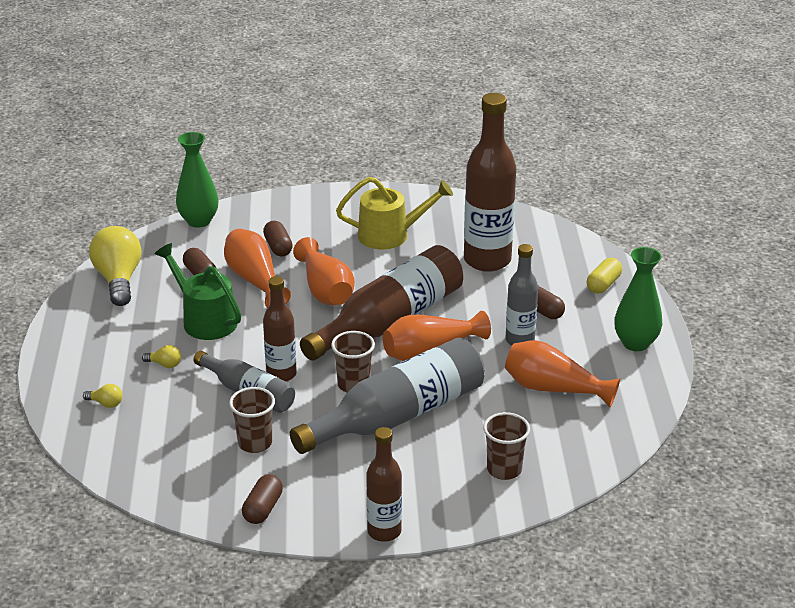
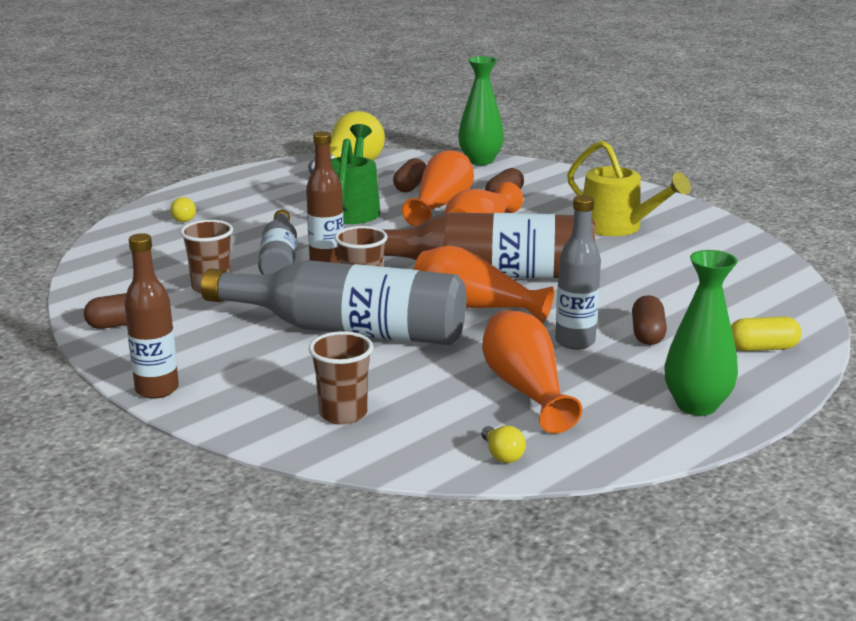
camera: 50 degrees right, 10 degrees down
yellow light bulb [142,345,181,368] -> yellow light bulb moved to [481,426,526,463]
brown bottle [464,93,516,272] -> none

